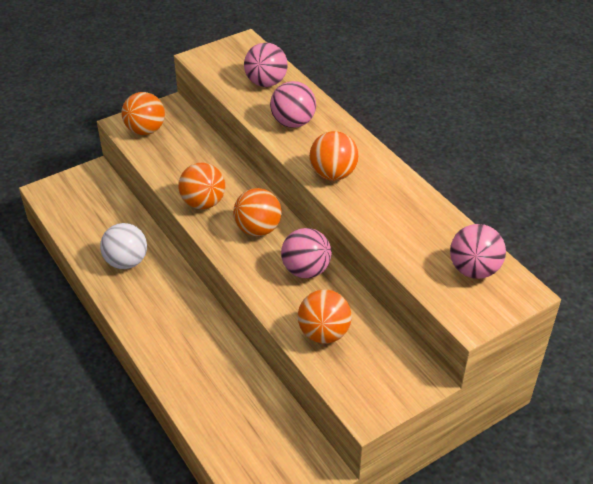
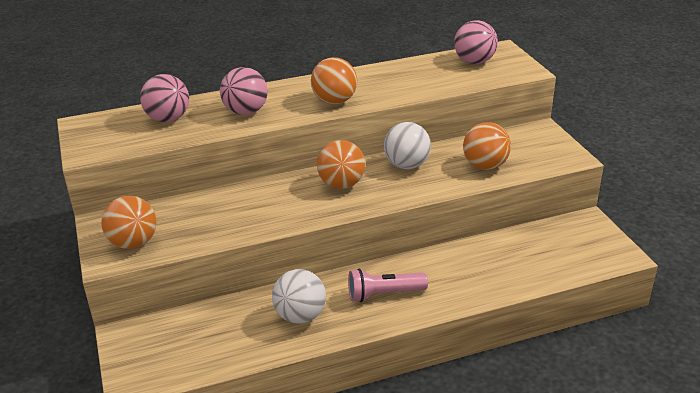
camera: 75 degrees left, 10 degrees down
orange ball [178,163,225,209] -> none
pink ball [281,228,332,278] -> white ball [384,122,431,169]
none -> pink flashlight [348,269,428,302]

